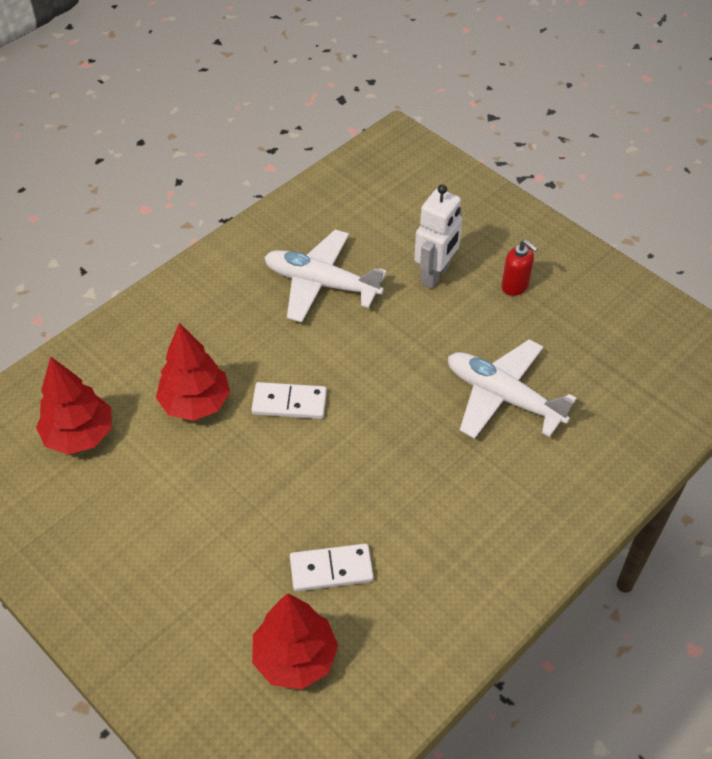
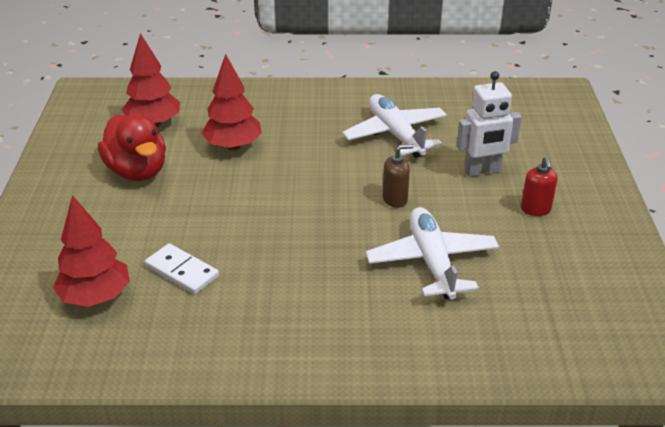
camera: 45 degrees right, 15 degrees down
white domino [252,382,327,419] -> none
none -> red duck [98,114,166,181]
none -> brown soap dispenser [383,144,414,208]

